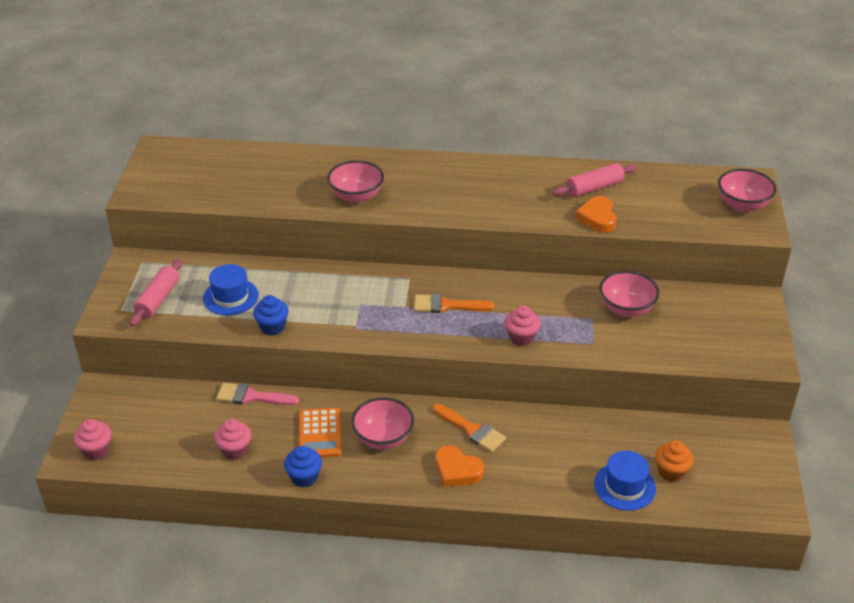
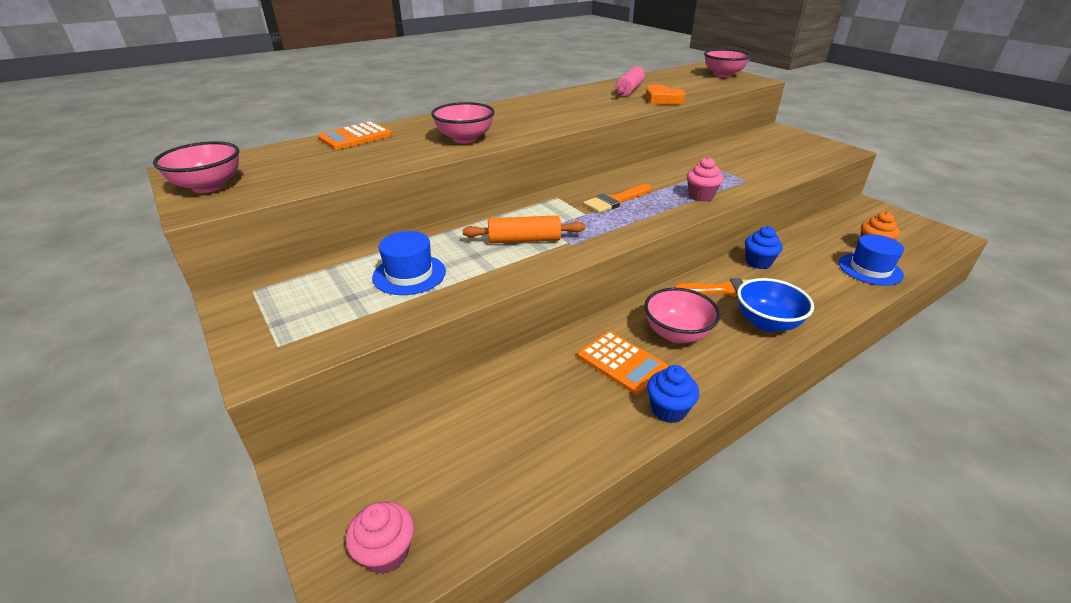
camera: 40 degrees left, 5 degrees down
pink rolling pin [130,259,182,327] -> none
pink cupcake [214,419,252,460] -> none
pink brush [216,382,299,405] -> none
blue cupcake [253,295,289,335] -> blue cupcake moved to [745,226,783,269]
orange heart [435,445,484,487] -> blue bowl [737,278,814,332]
pink bowl [599,271,659,317] -> pink bowl moved to [153,141,239,193]
none -> orange calculator [317,122,392,150]
none -> orange rolling pin [463,215,585,243]

